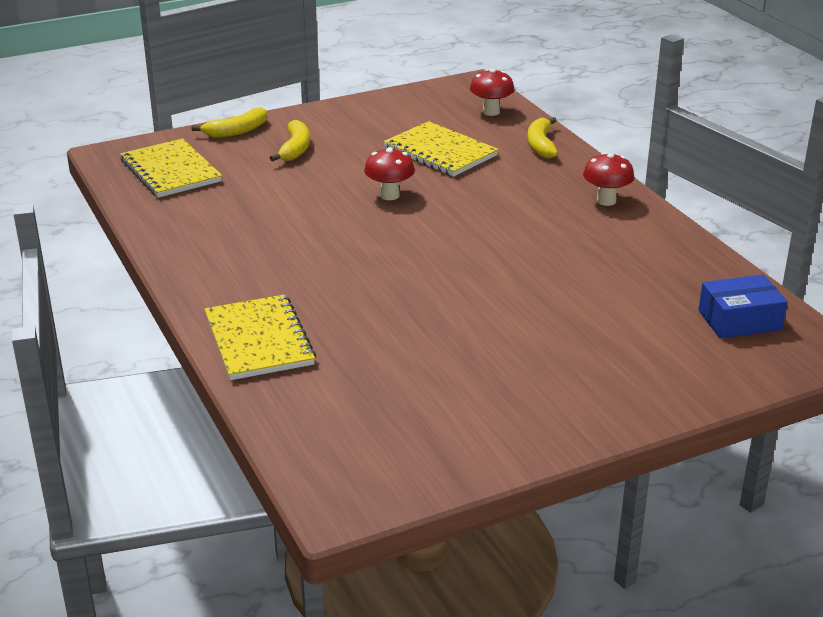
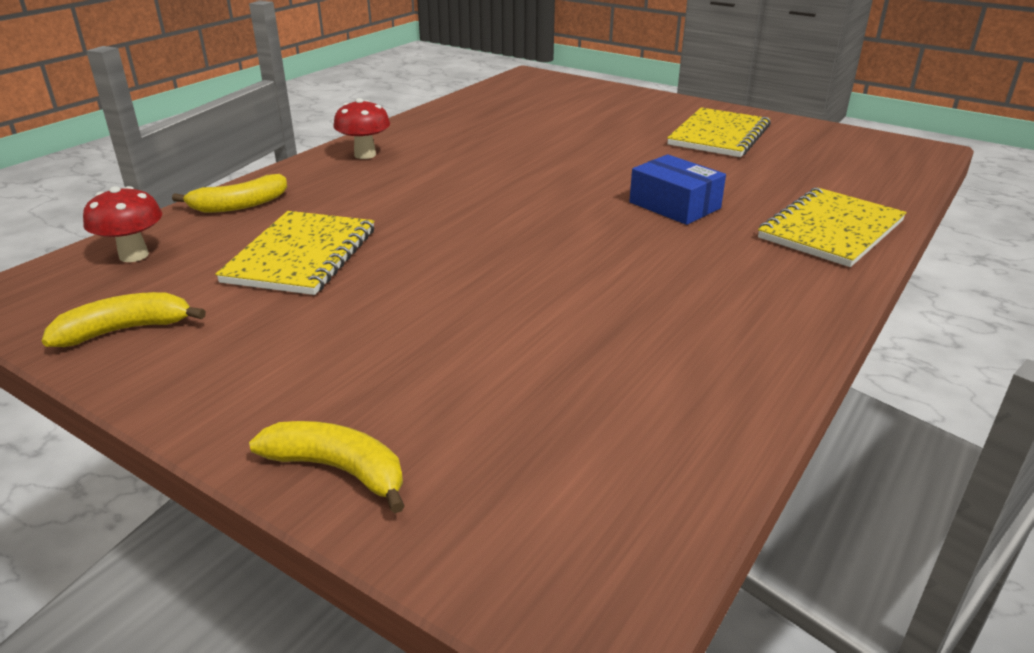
camera: 120 degrees left, 0 degrees up
yellow notebook [120,138,222,198] -> yellow notebook moved to [667,107,771,157]
yellow banana [270,120,310,162] -> yellow banana moved to [42,292,206,347]
red mushroom [364,147,415,200] -> none
blue box [699,275,787,338] -> blue box moved to [629,154,726,225]

